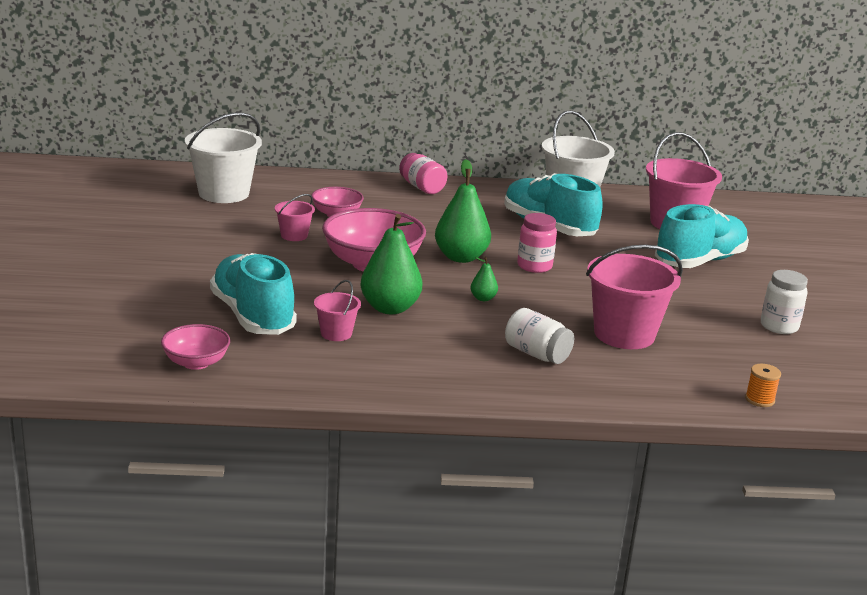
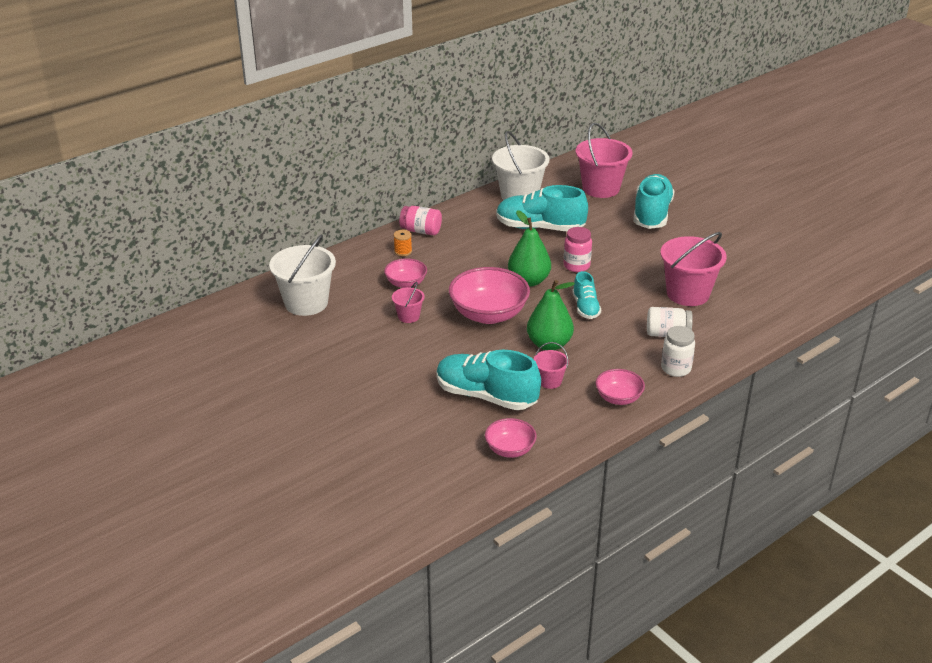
camera: 35 degrees left, 10 degrees up
green pear [471,257,498,301] -> turquoise shoe [572,271,601,319]
orange spool [745,364,781,407] -> orange spool moved to [394,230,412,256]
white jar [761,270,808,334] -> white jar moved to [661,326,695,377]
none -> pink bowl [596,369,645,405]

